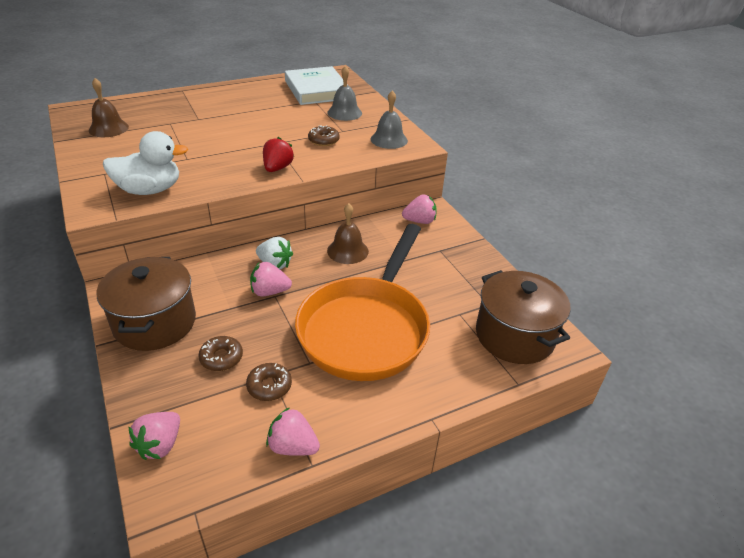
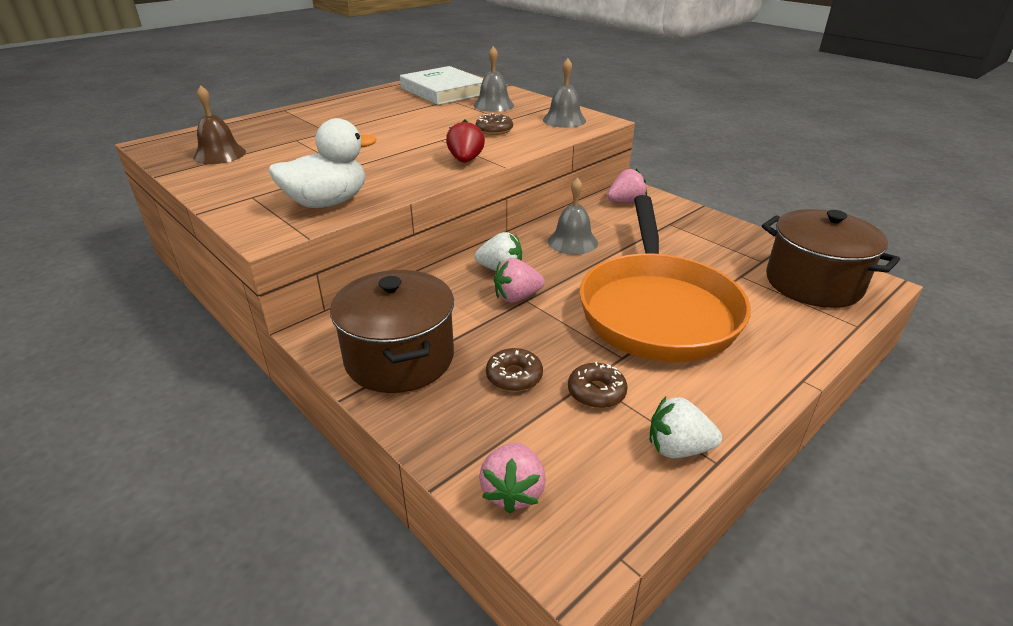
camera: 15 degrees left, 5 degrees down
pink strawberry [266,407,320,456] -> white strawberry [650,397,722,458]
brown bell [327,203,369,264] -> grey bell [548,177,598,255]

